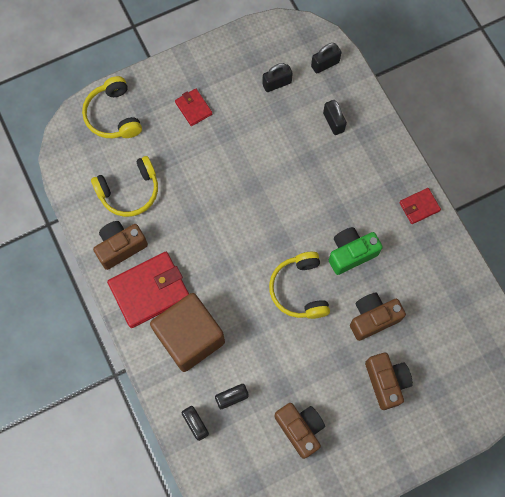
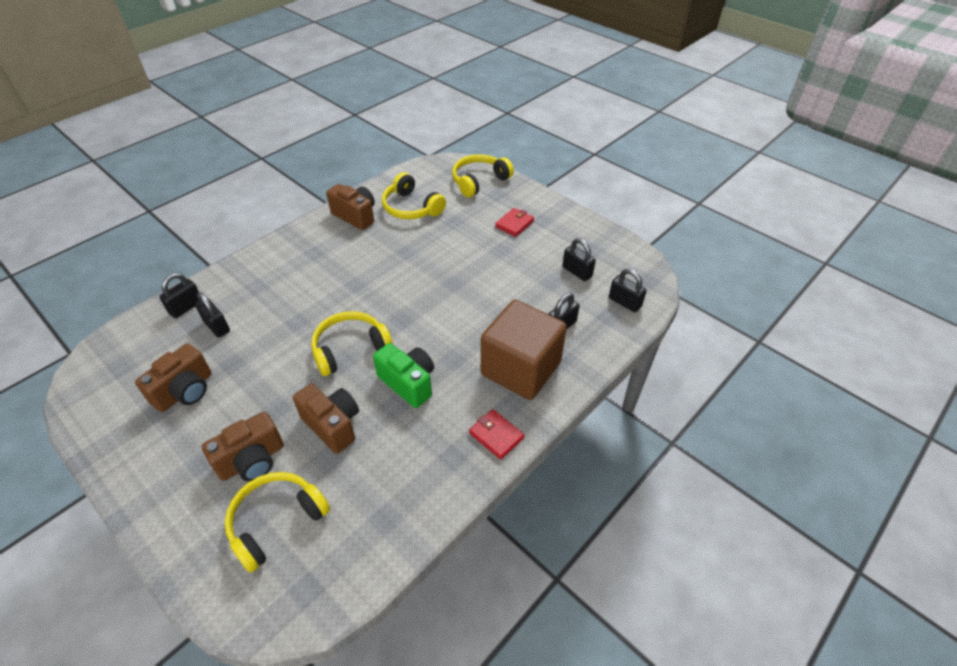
camera: 70 degrees right, 25 degrees down
red wallet [107,252,189,328] -> none
brown cube [150,293,225,372] -> brown cube moved to [481,300,567,400]
none -> yellow headphones [225,472,330,573]

